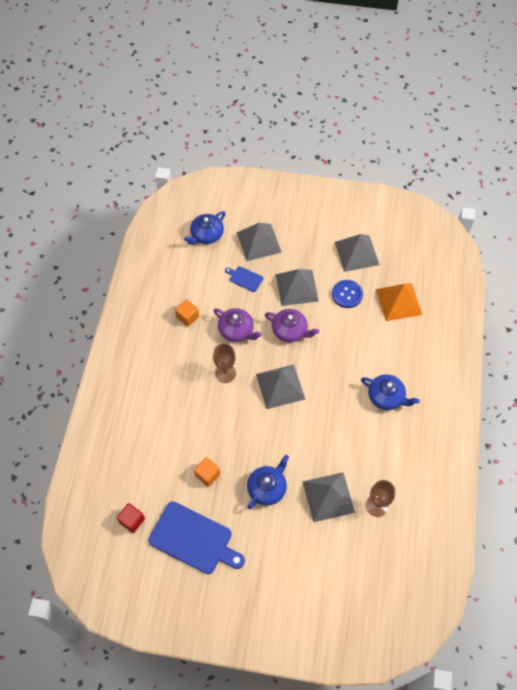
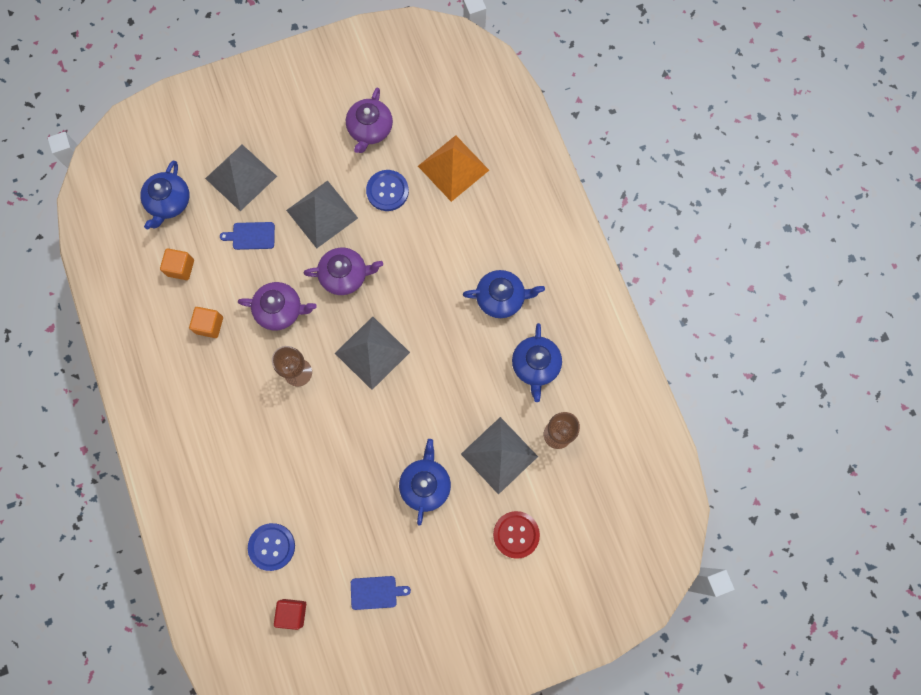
camera: 30 degrees left, 15 degrees up
blue cutting board [148,501,245,574] -> blue cutting board [351,576,411,610], size x0.48
orange cube [194,457,220,487] -> orange cube moved to [160,248,194,280]
grey pyramid [335,234,380,272] -> purple teapot [346,88,393,153]
none -> blue button [248,523,295,571]
none -> red button [493,511,540,559]
none -> blue teapot [512,323,562,402]

